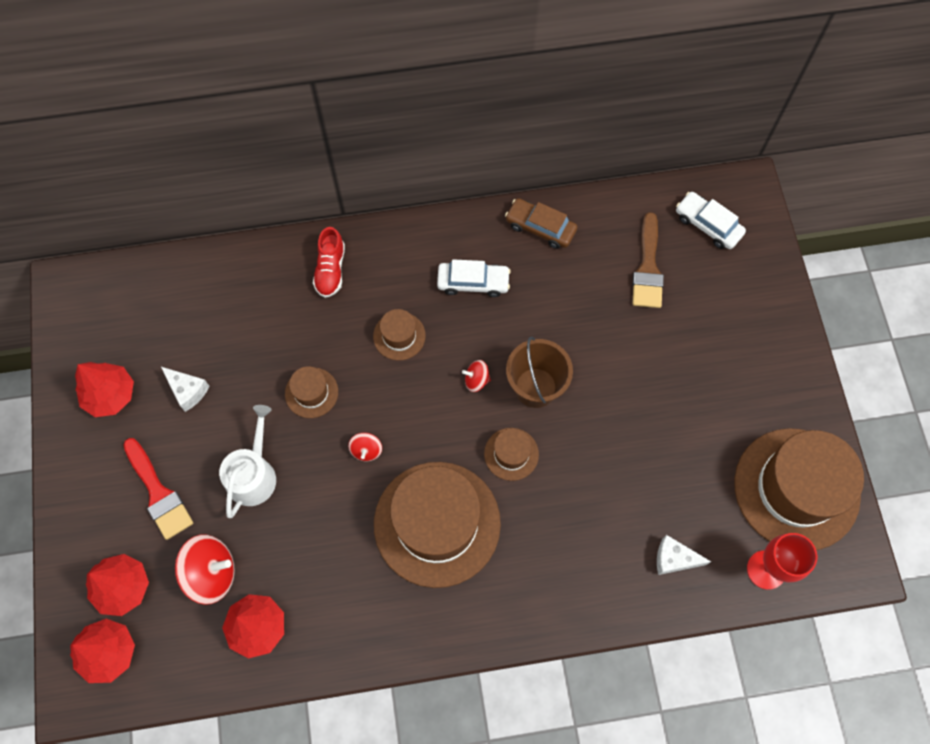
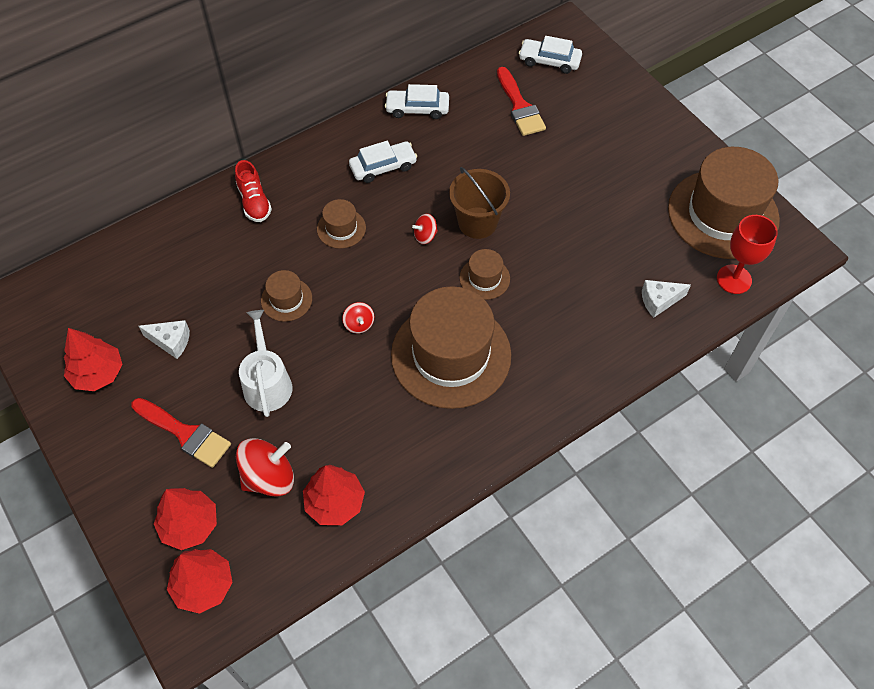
camera: 25 degrees left, 10 degrees down
brown car [505,198,577,249] -> white car [385,84,449,119]
brown brush [632,212,664,308] -> red brush [497,67,546,136]

